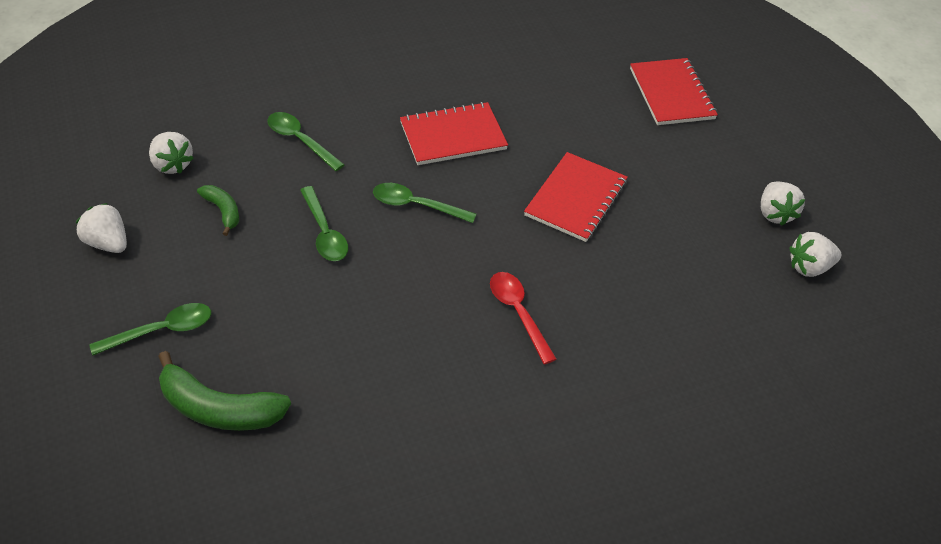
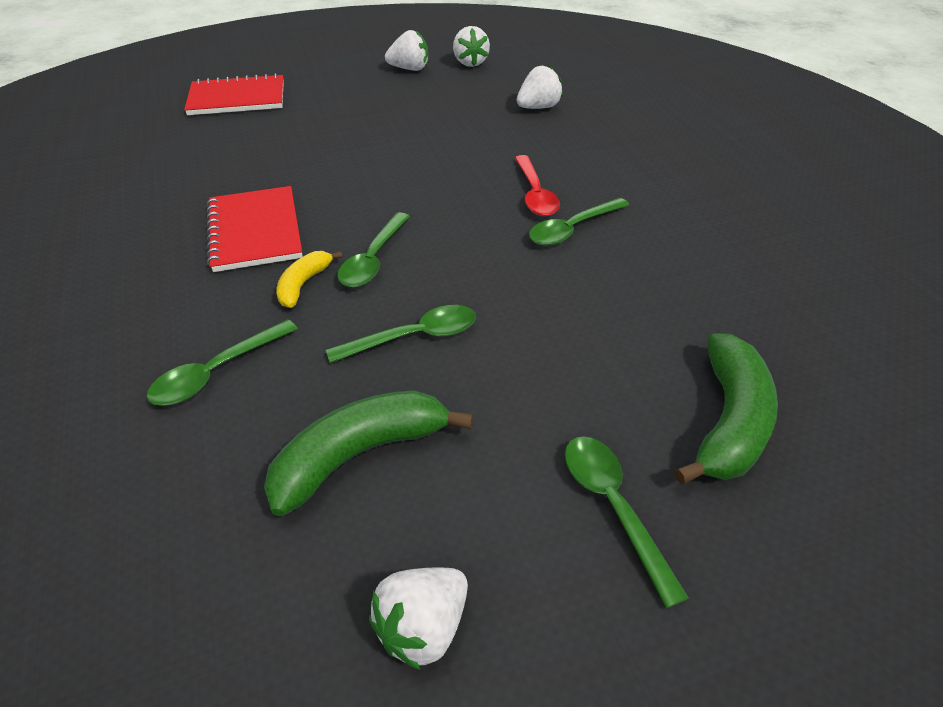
camera: 85 degrees left, 5 degrees down
white strawberry [149,132,194,174] -> white strawberry moved to [517,65,563,109]
green banana [197,185,239,236] -> green banana [264,390,473,516], size x1.80
red spoon [490,272,556,364] -> red spoon turned 75 degrees counterclockwise [515,155,560,216]
red notebook [524,152,628,242] -> none
none -> yellow banana [276,251,342,308]
none -> green spoon [529,198,629,246]

